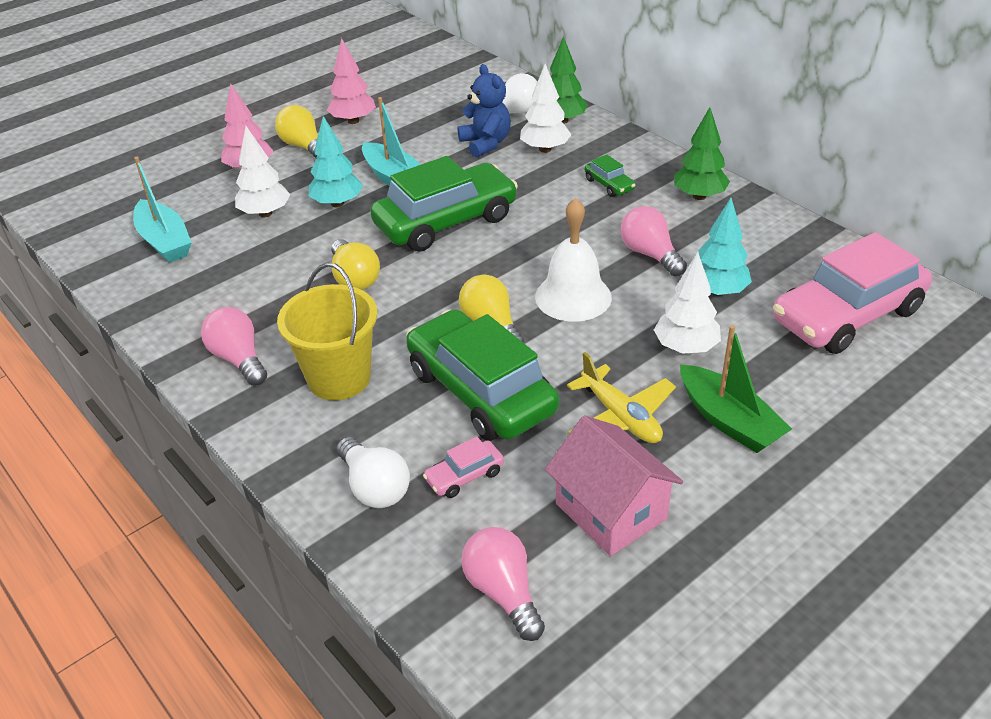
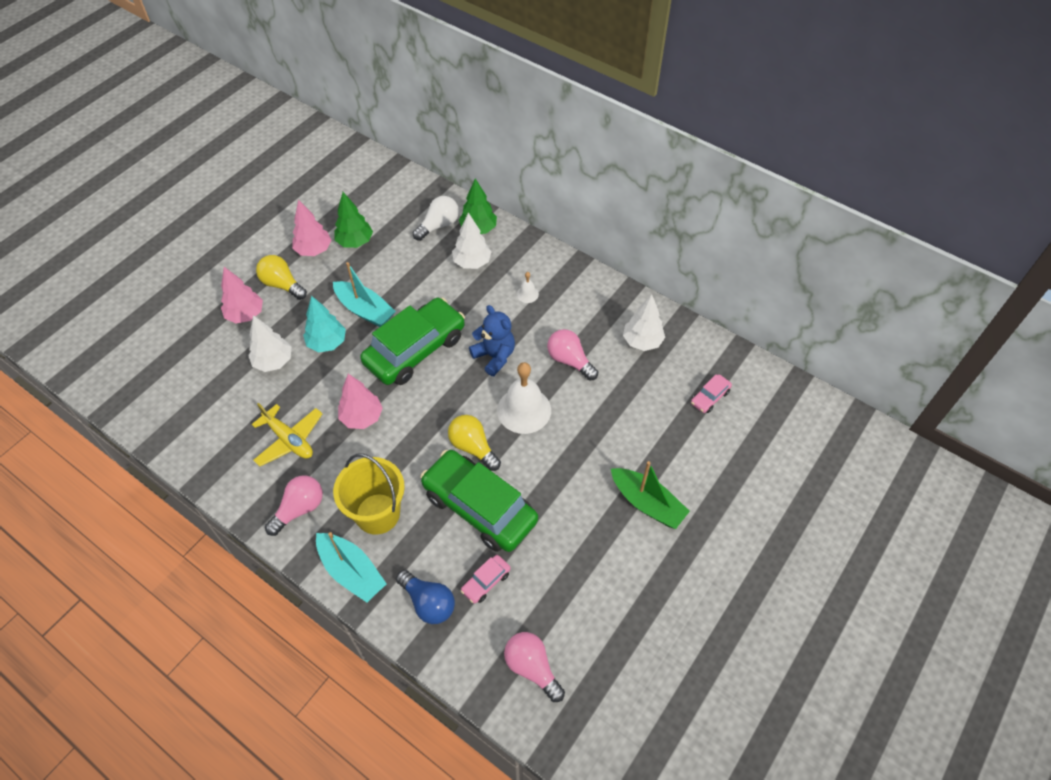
camera: 15 degrees left, 15 degrees up
turquoise boat [133,157,192,263] -> turquoise boat moved to [316,532,387,602]
pink light bulb [201,307,267,386] -> pink light bulb turned 90 degrees clockwise [265,476,323,536]
yellow light bulb [331,239,380,290] -> pink tree [338,374,383,429]
white light bulb [336,437,410,508] -> blue light bulb [396,570,455,624]
blue teddy bear [458,64,511,157] -> blue teddy bear moved to [469,305,515,376]
pink house [545,416,683,556] -> none
yellow plane [567,352,676,443] -> yellow plane moved to [252,403,322,466]
green car [585,154,636,197] -> white bell [517,272,539,303]
white tree [654,252,721,354] -> white tree moved to [623,294,665,351]
green tree [674,107,730,200] -> green tree moved to [334,192,373,248]
turquoise tree [698,198,752,296] -> none
pink car [773,232,932,354] -> pink car [691,374,732,413], size x0.42

